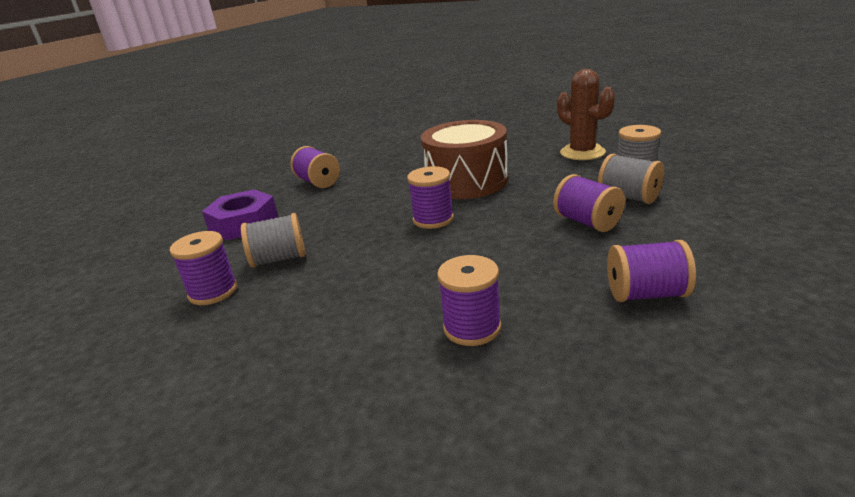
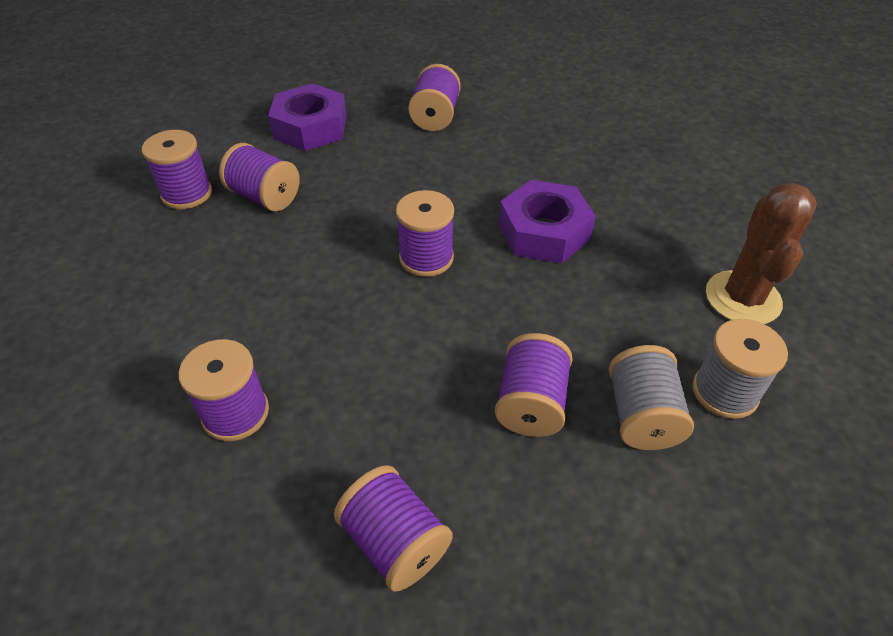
camera: 45 degrees right, 20 degrees up
grey spool [241,213,306,268] -> purple spool [219,143,300,211]
brown drum [421,120,508,199] -> purple nut [499,180,596,263]

